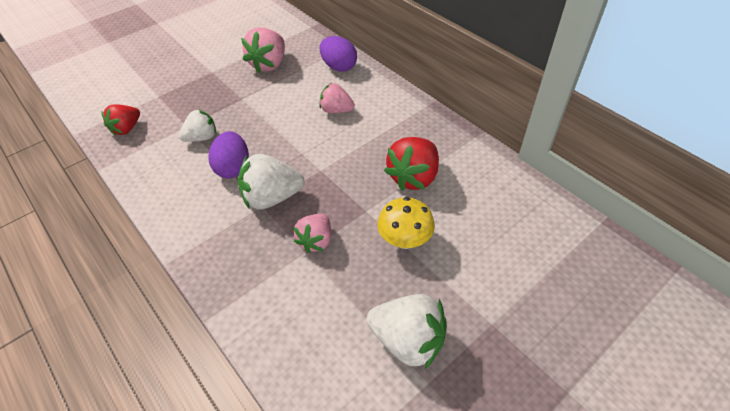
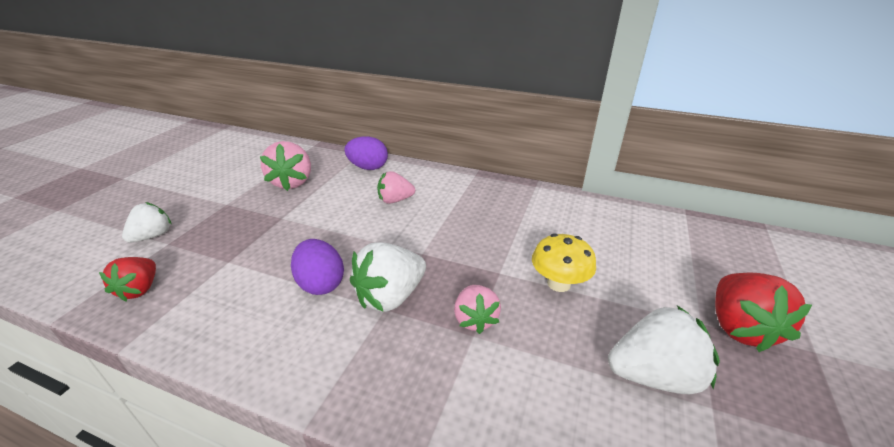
camera: 30 degrees left, 15 degrees down
white strawberry [179,109,216,142] -> white strawberry moved to [122,202,172,242]
red strawberry [384,137,439,190] -> red strawberry moved to [715,273,812,352]

